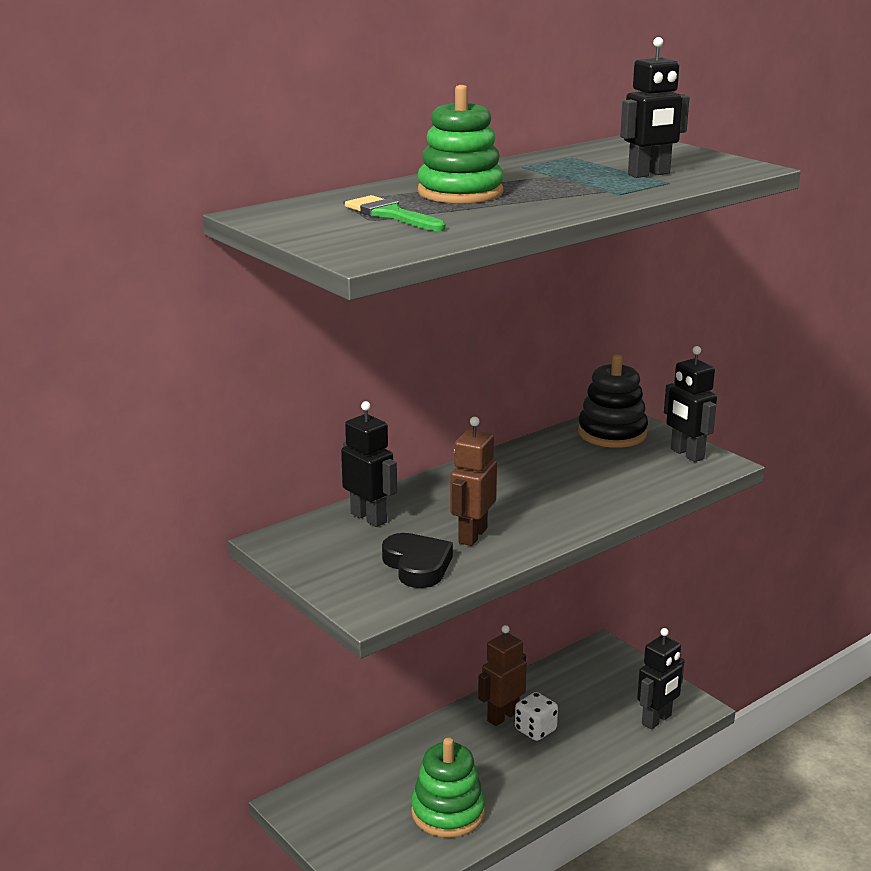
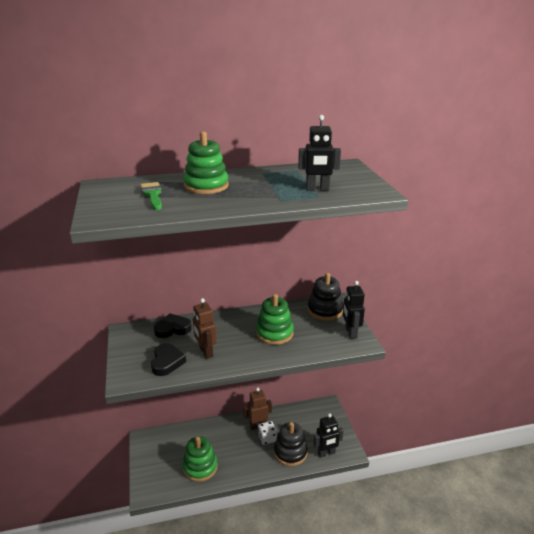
camera: 25 degrees right, 5 degrees up
black robot [341,401,397,527] -> black heart [154,313,192,338]
brown robot [450,417,497,546] -> brown robot turned 75 degrees counterclockwise [193,298,217,359]
none -> green stacking toy [256,294,294,345]
none -> black stacking toy [274,422,308,466]

